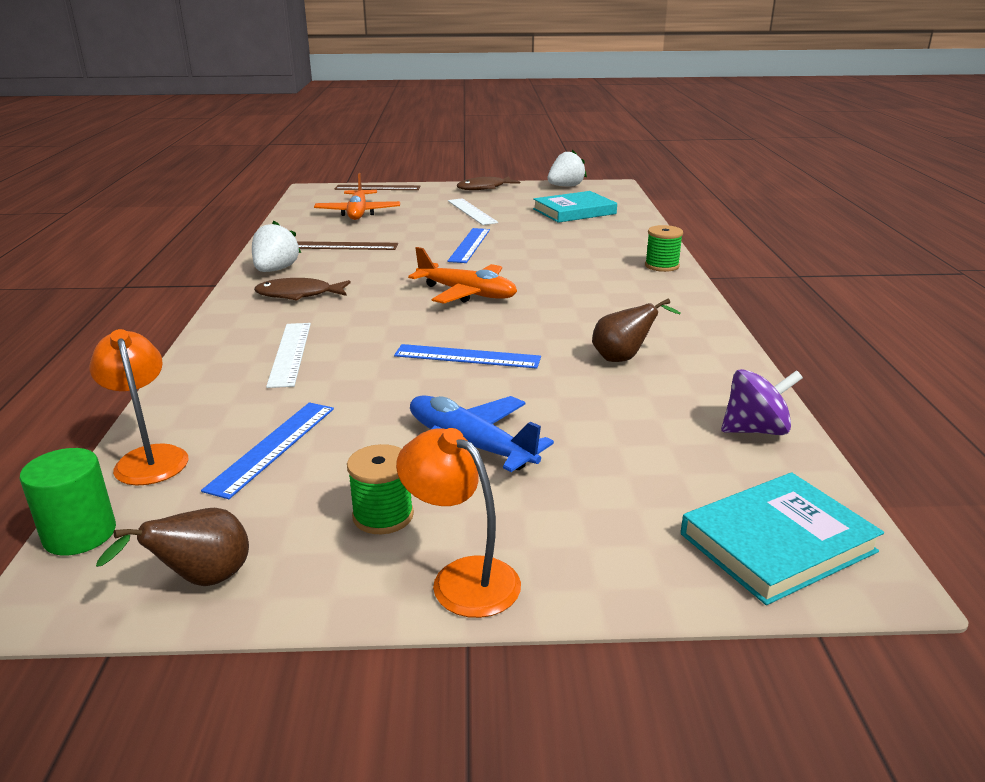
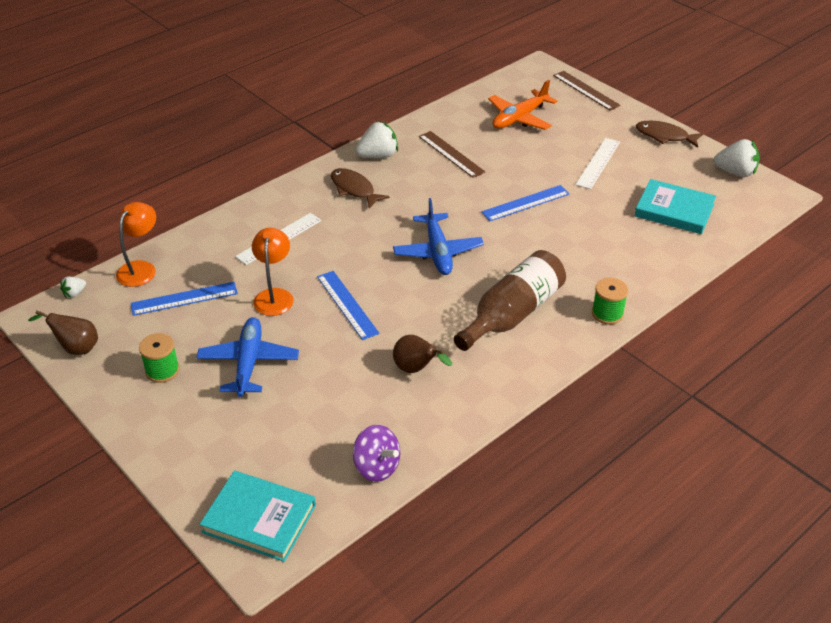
camera: 50 degrees right, 15 degrees up
green cylinder [20,448,116,556] -> white strawberry [60,277,86,298]
orange lamp [396,428,521,618] -> orange lamp moved to [252,228,294,316]
orange plane [408,247,517,304] -> blue plane [393,198,484,275]
none -> brown bottle [454,250,566,351]

